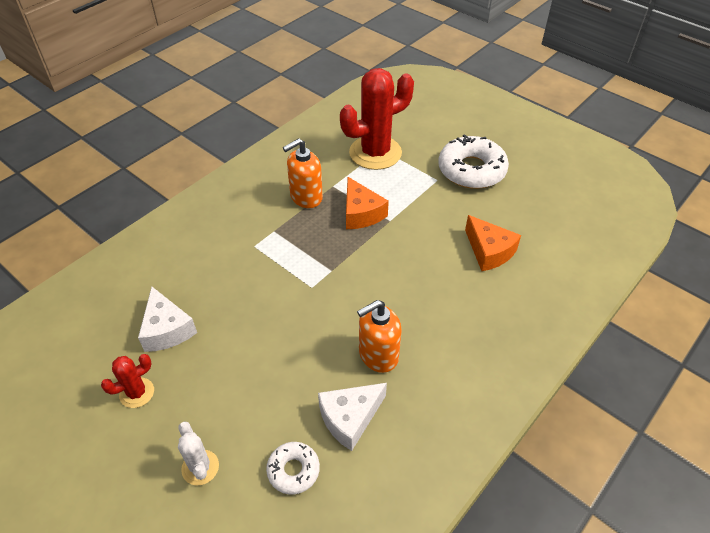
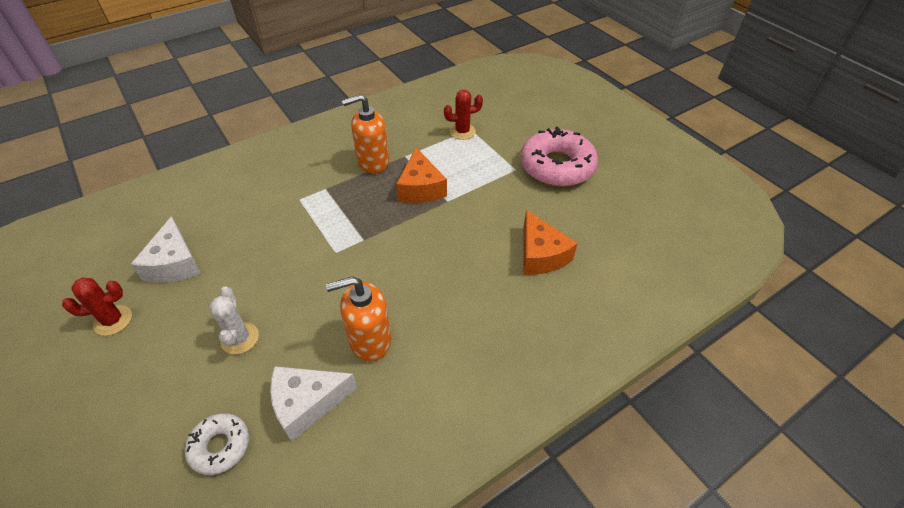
camera: 15 degrees right, 0 degrees up
white cactus [178,421,219,485] -> white cactus moved to [209,286,259,354]
red cactus [340,68,414,170] -> red cactus [444,90,483,140], size x0.47
white donut [438,134,509,189] -> pink donut [521,126,598,187]

